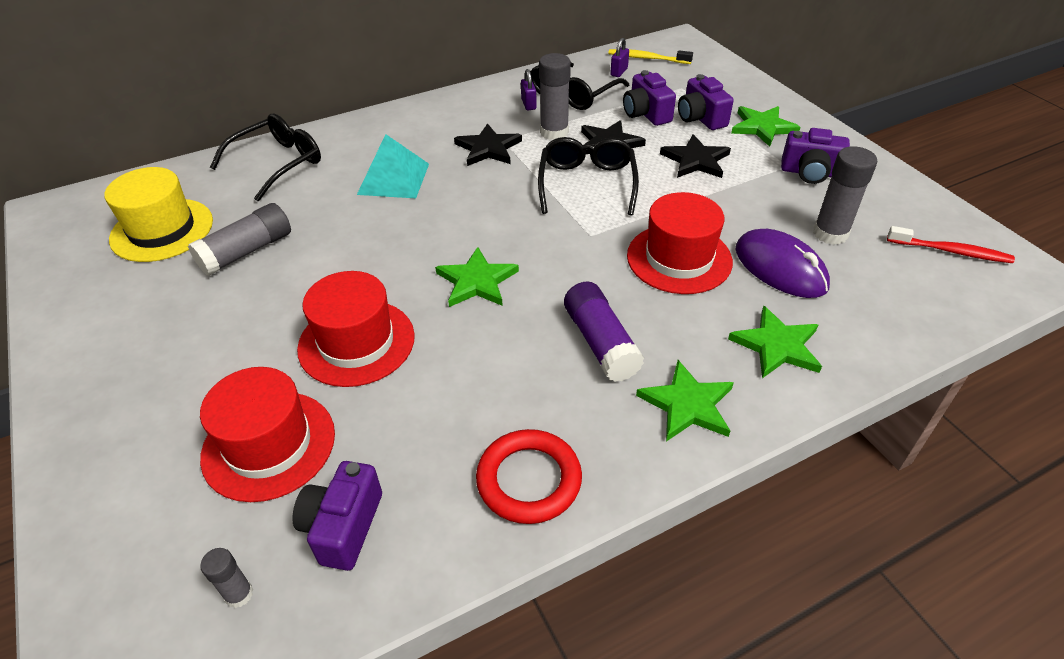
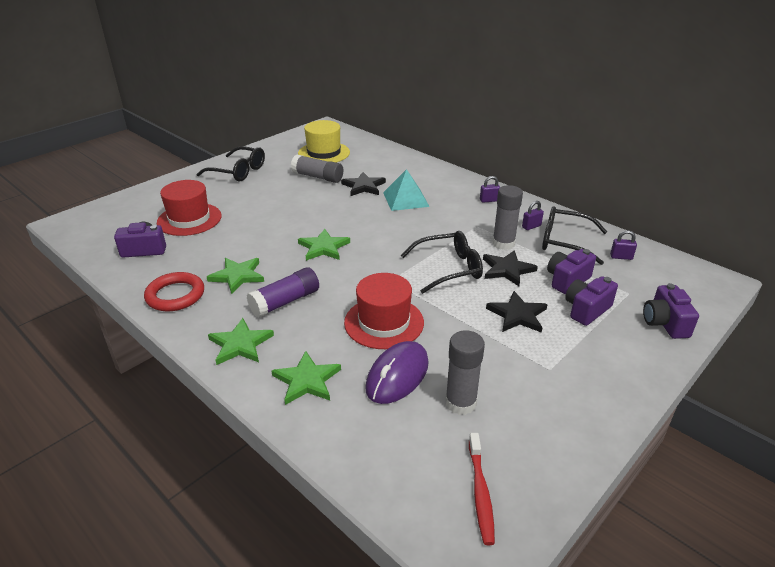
camera: 70 degrees right, 10 degrees down
grey glue stick [200,548,253,608] -> none
black glasses [210,113,321,201] -> black glasses moved to [197,146,265,181]
red hat [297,271,415,387] -> none
black star [454,123,522,166] -> black star moved to [341,172,386,196]
yellow toothbrush [608,49,693,64] -> none
green star [731,106,801,147] -> green star moved to [207,258,264,294]
purple camera [781,128,850,184] -> purple camera moved to [643,283,699,339]
none -> purple padlock [480,176,500,203]

